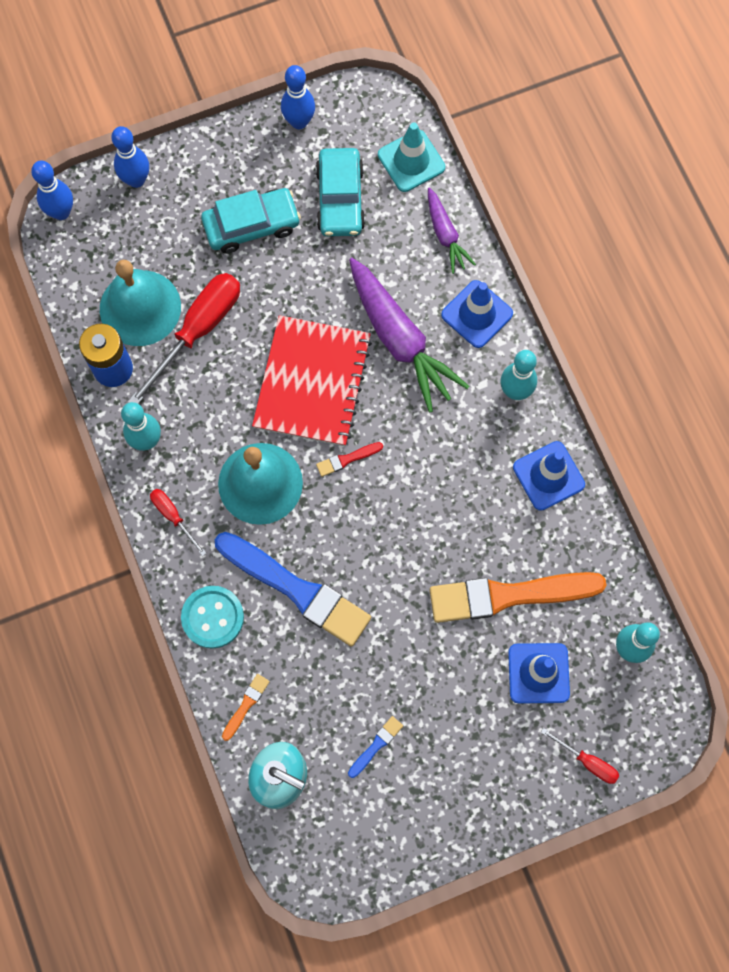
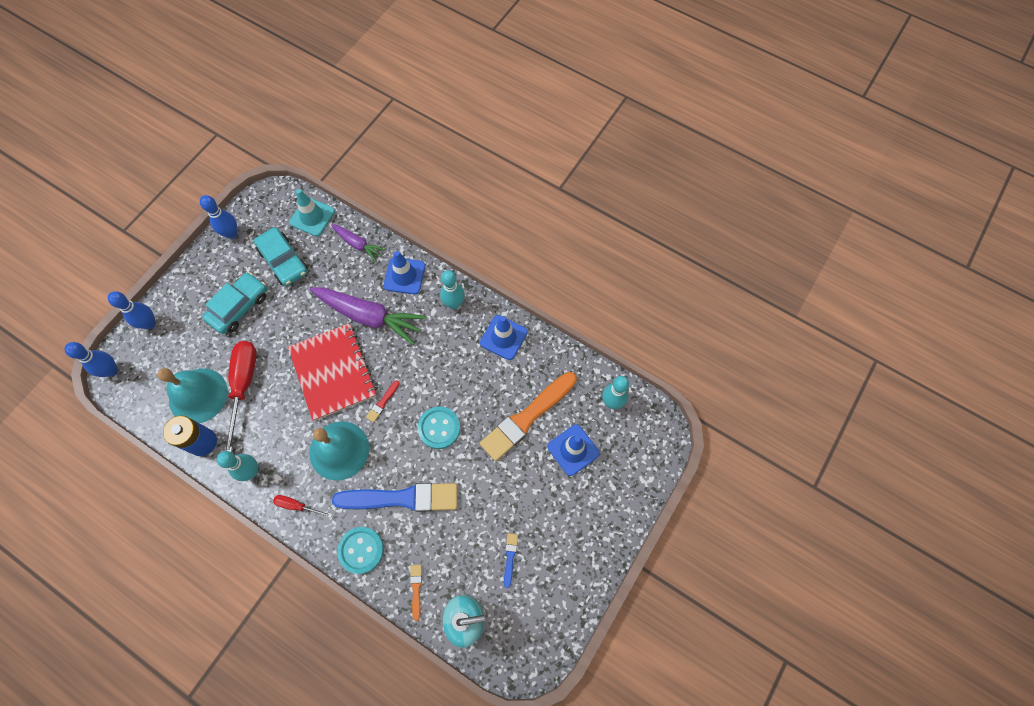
camera: 35 degrees left, 5 degrees down
red screwdriver [541,728,619,784] -> none
none -> turquoise button [418,407,460,449]

